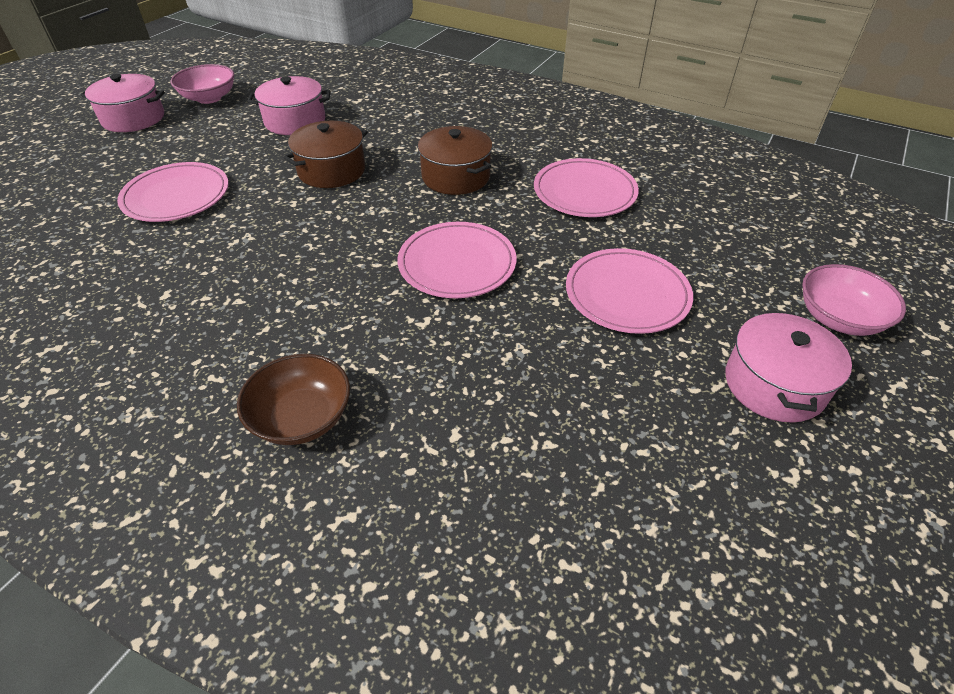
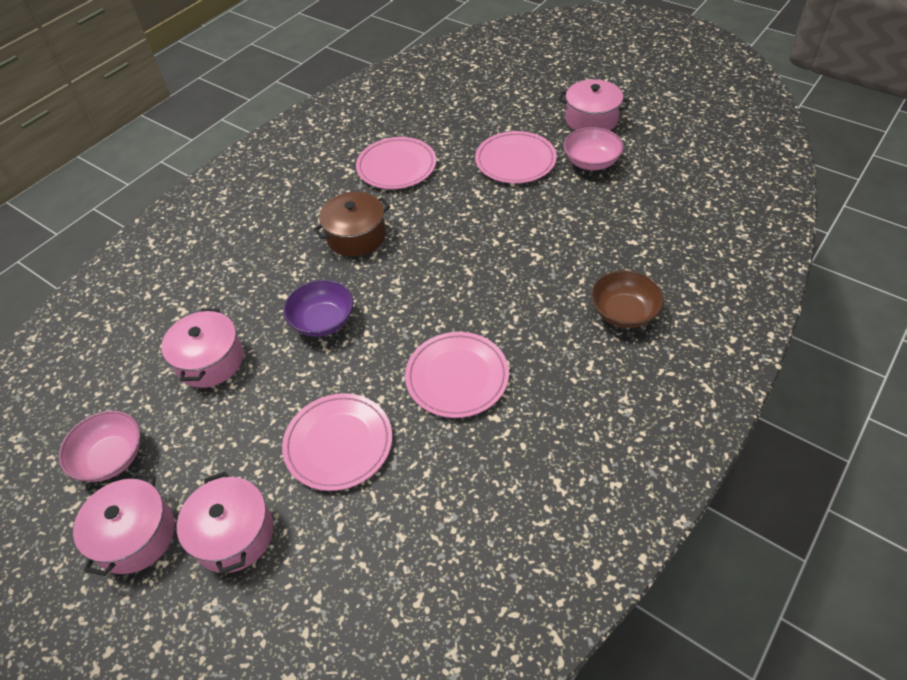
camera: 80 degrees left, 5 degrees up
brown pot [283,121,368,188] -> purple bowl [284,280,353,337]
pink plate [397,222,516,298] -> pink plate moved to [405,332,509,418]
pink bowl [802,264,906,336] -> pink bowl moved to [564,127,624,170]
none -> pink pot [177,471,273,574]

